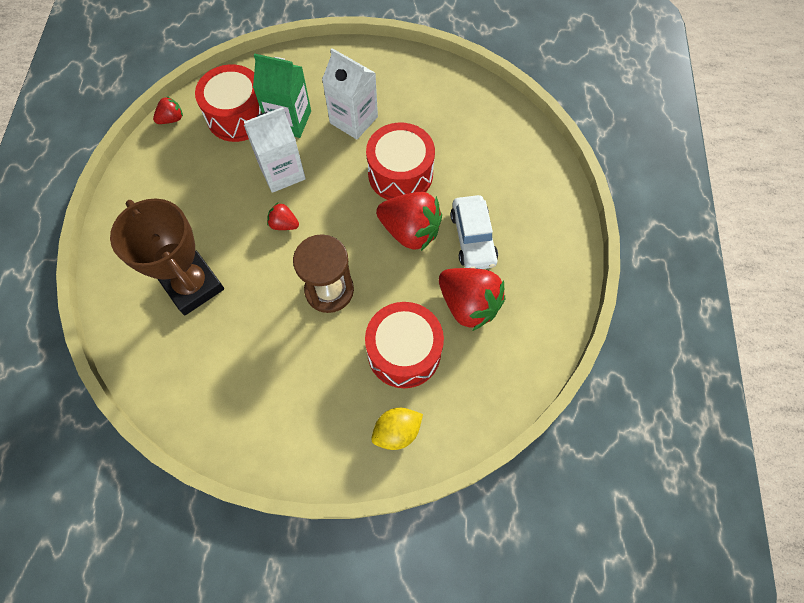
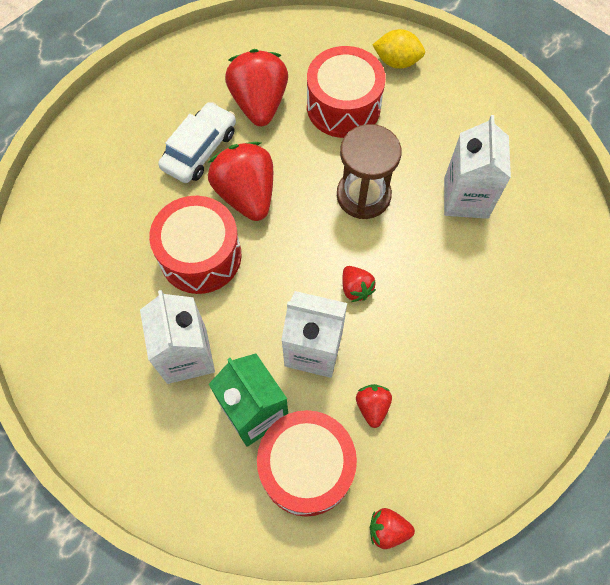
camera: 140 degrees left, 0 degrees up
brown trophy [110,199,224,315] -> none
none -> red strawberry [356,384,392,428]
none -> white carton [444,115,511,219]

